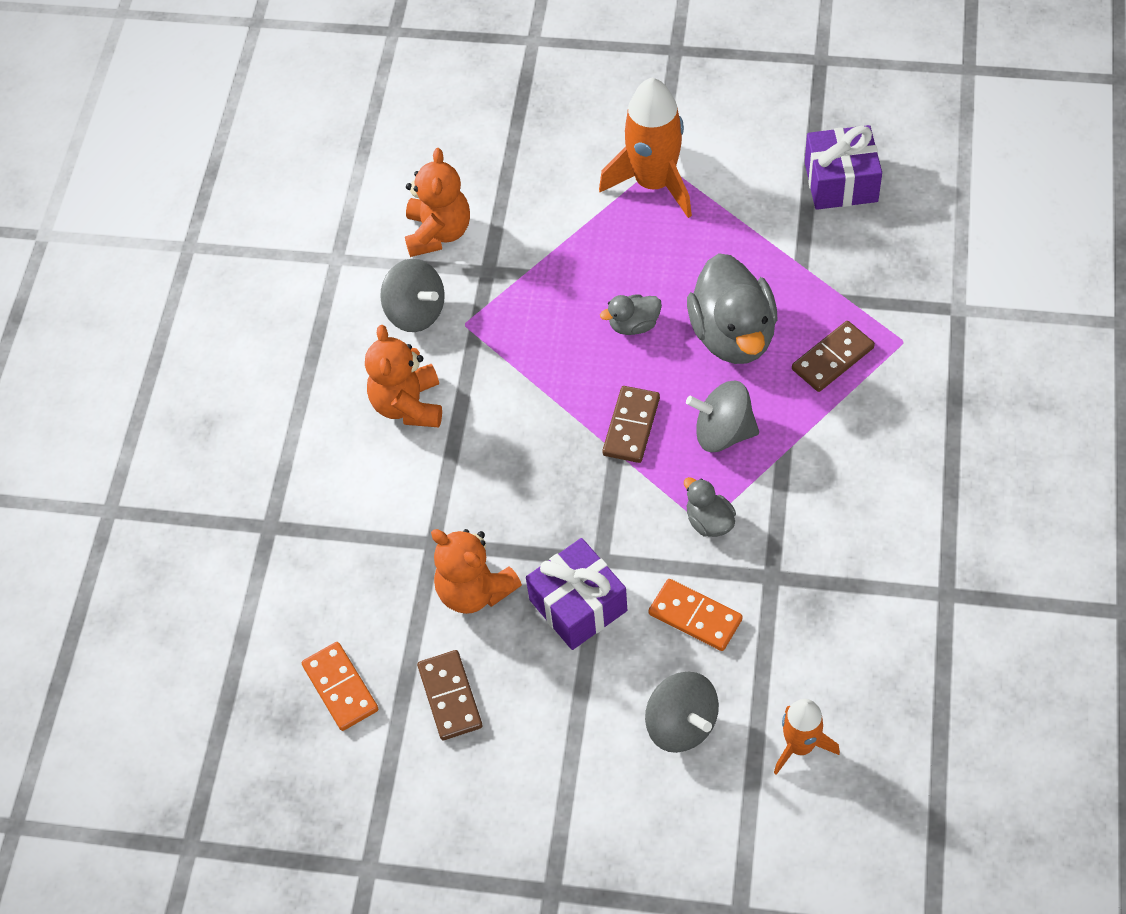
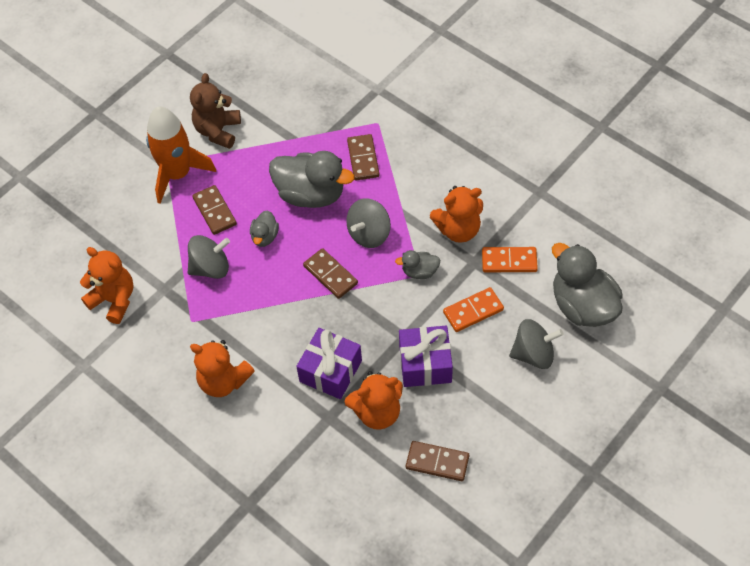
camera: 60 degrees left, 0 degrees up
orange domino [302,642,378,731] -> orange domino moved to [482,247,538,272]
grey spinning top [380,259,445,332] -> grey spinning top moved to [188,235,230,279]
orange rocket [774,699,840,775] -> grey duck [552,243,623,327]
purple gift [805,125,882,210] -> purple gift moved to [296,328,362,399]
none -> brown teddy bear [190,73,241,149]
none -> brown domino [192,185,237,235]
none -> orange teddy bear [430,186,483,243]

